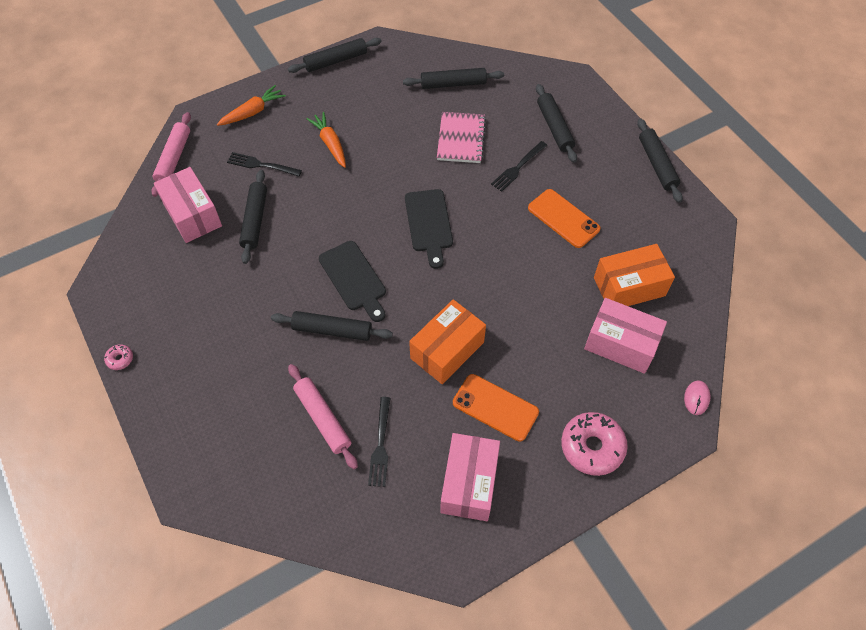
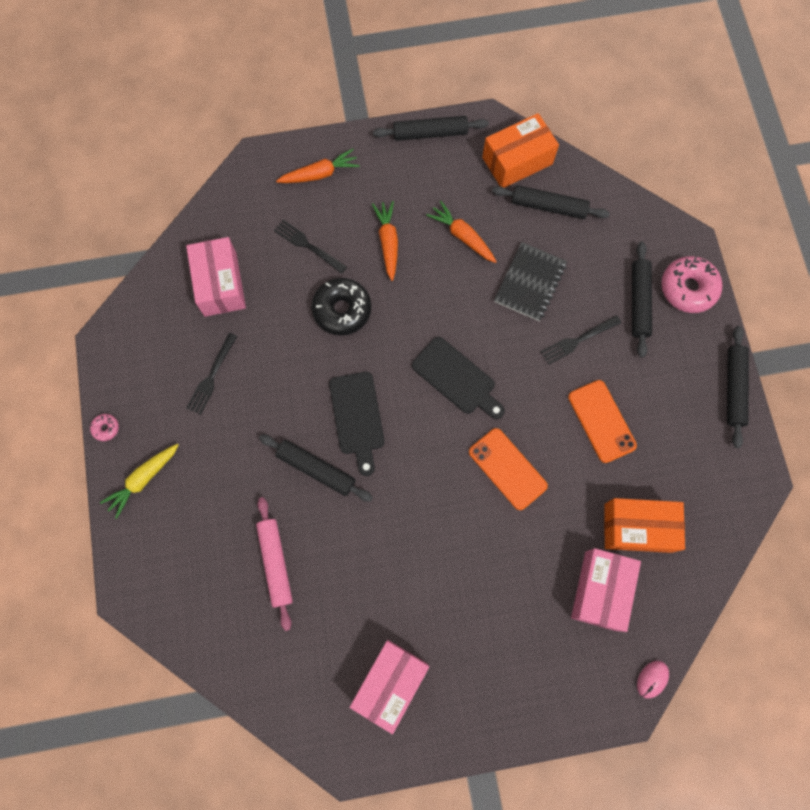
camera: 20 degrees right, 15 degrees up
pink rolling pin [151,112,191,197] -> none
black rolling pin [239,170,267,264] -> none
black fork [368,397,390,487] -> black fork moved to [186,333,238,415]
black cutting board [405,189,453,269] -> black cutting board turned 60 degrees counterclockwise [412,337,505,419]
orange box [409,299,486,384] -> orange box moved to [482,113,559,188]
pink notebook [437,112,486,163] -> black notebook [494,242,567,321]
orange phone [453,374,539,442] -> orange phone moved to [469,428,548,510]
pink donut [561,412,628,476] -> pink donut moved to [661,256,722,313]
pink box [584,298,667,374] -> pink box turned 60 degrees clockwise [571,548,641,632]
none -> yellow carrot [100,444,179,519]
none -> black donut [311,278,371,336]
none -> orange carrot [426,201,497,263]

